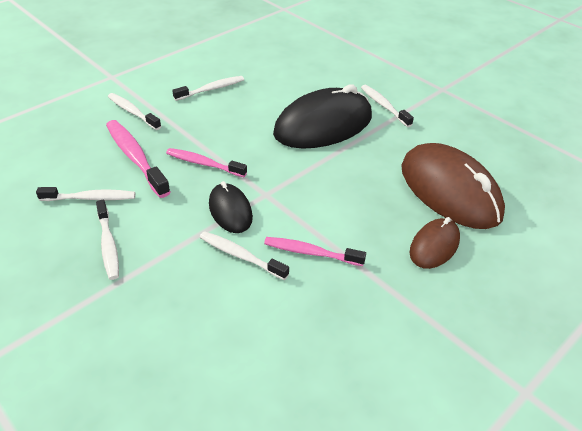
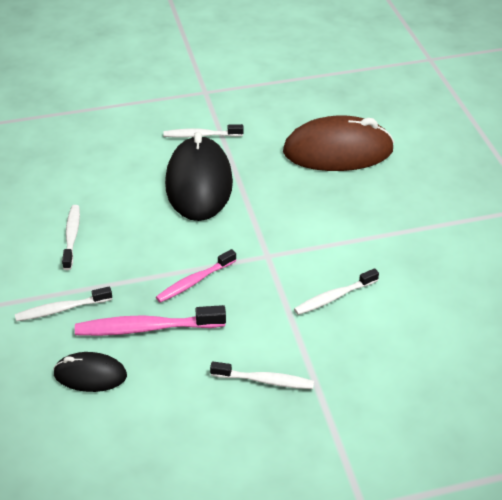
camera: 60 degrees left, 0 degrees up
white toothbrush [36,187,135,201] -> none
black mouse [209,181,253,233] -> black mouse moved to [53,352,127,392]
pink toothbrush [264,237,366,266] -> none
brown mouse [410,217,460,269] -> none

